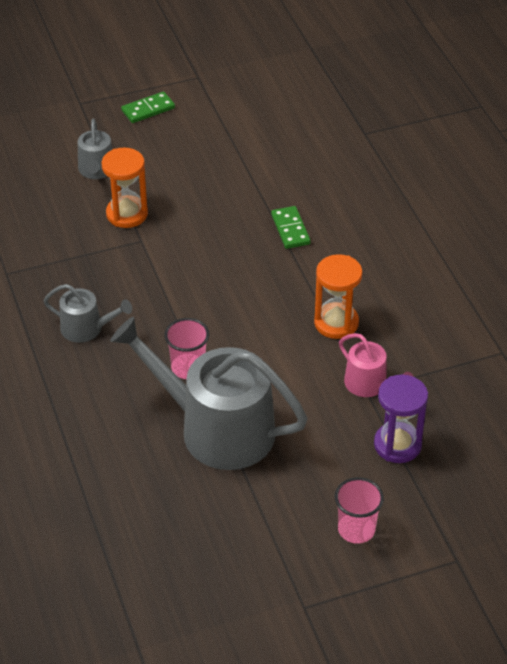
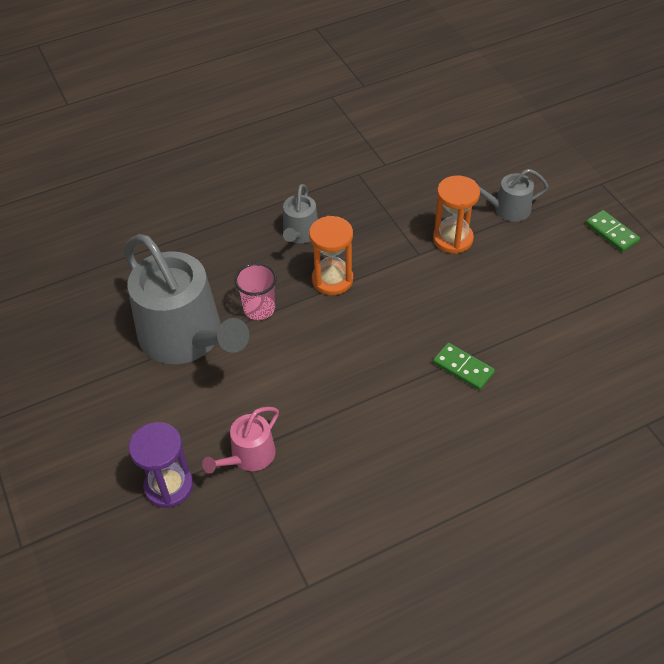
camera: 85 degrees right, 5 degrees up
grey watering can [110,317,308,470] -> grey watering can turned 120 degrees clockwise [124,234,249,364]
green domino [271,206,311,249] -> green domino turned 60 degrees clockwise [433,343,495,390]
orange hourglass [314,254,362,339] -> orange hourglass moved to [309,216,353,295]
pink cup [335,477,384,544] -> none

